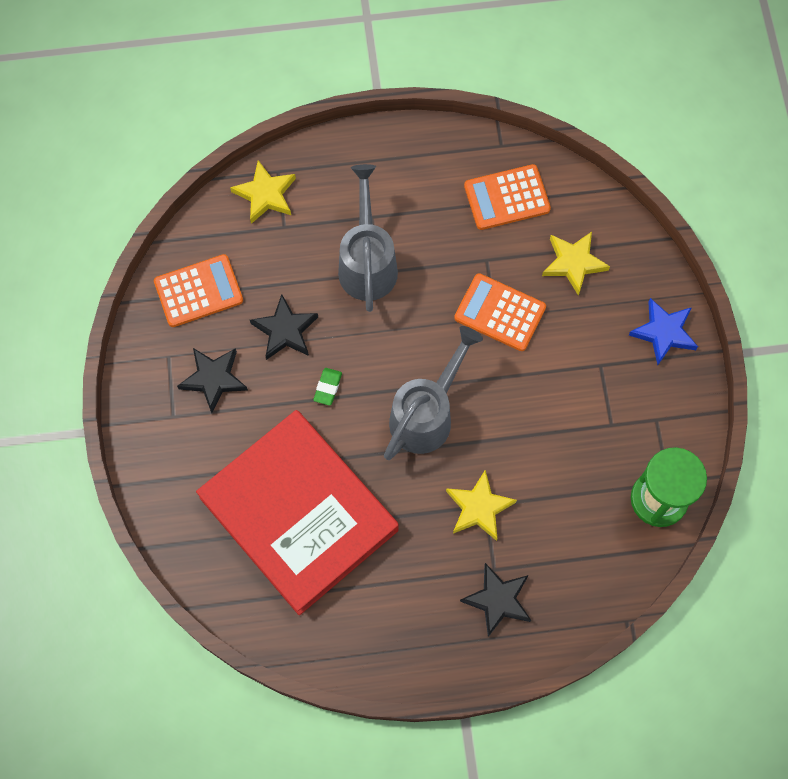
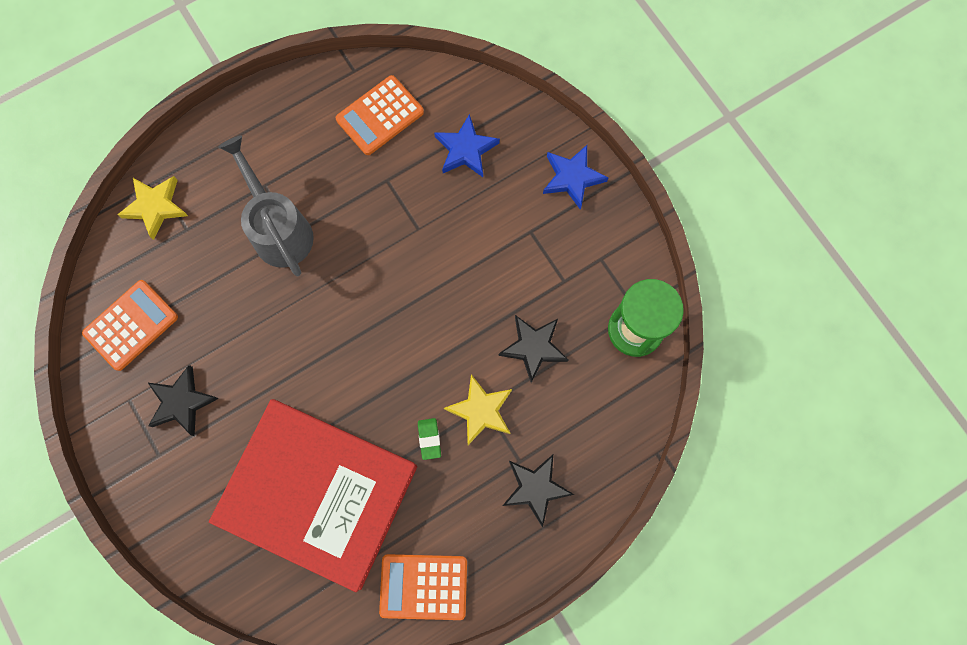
camera: 25 degrees left, 5 degrees up
black star [250,294,318,360] -> black star moved to [498,315,569,383]
green eraser [313,368,342,406] -> green eraser moved to [418,418,441,460]
grey watering can [384,326,483,460] -> none
orange calculator [454,273,546,351] -> orange calculator moved to [379,554,467,620]
yellow star [542,232,610,296] -> blue star [434,114,500,177]

